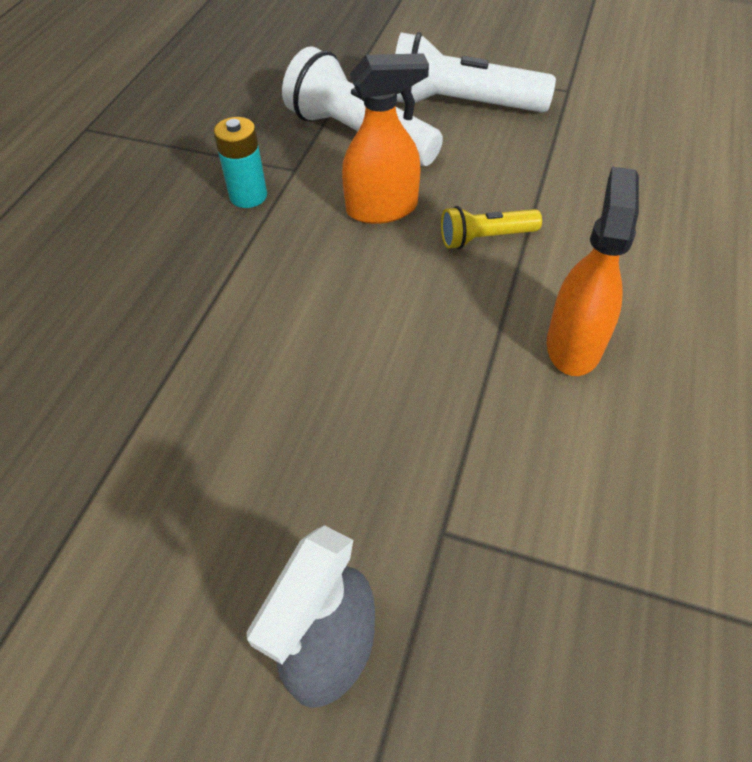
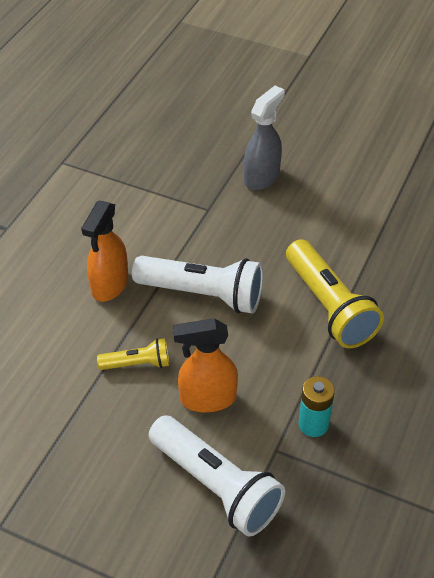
camera: 175 degrees left, 5 degrees down
white flashlight [395,32,556,113] -> white flashlight moved to [132,256,263,313]
none -> yellow flashlight [286,239,384,348]

